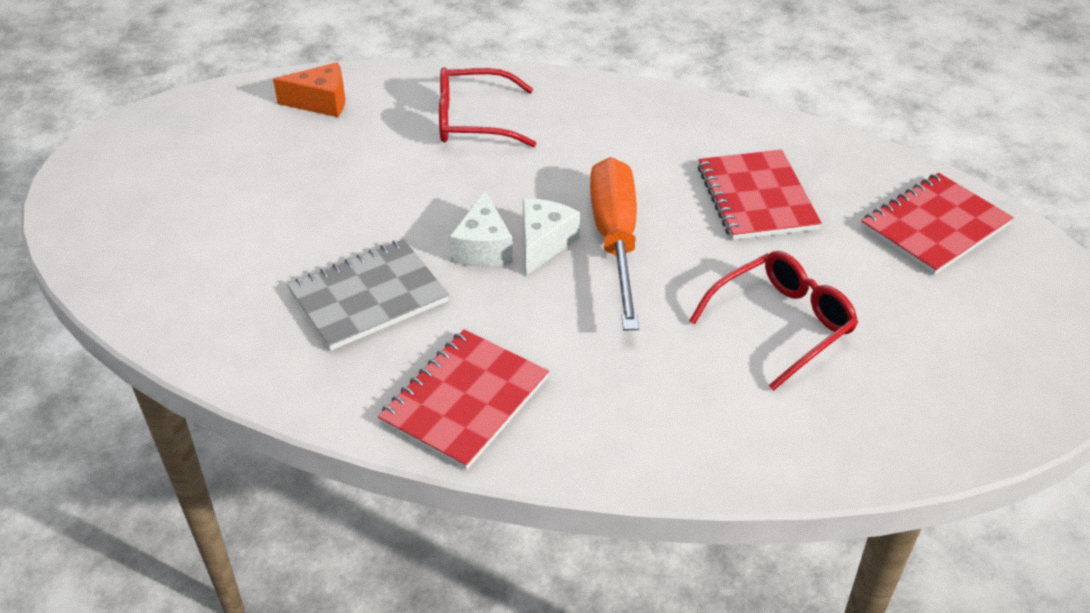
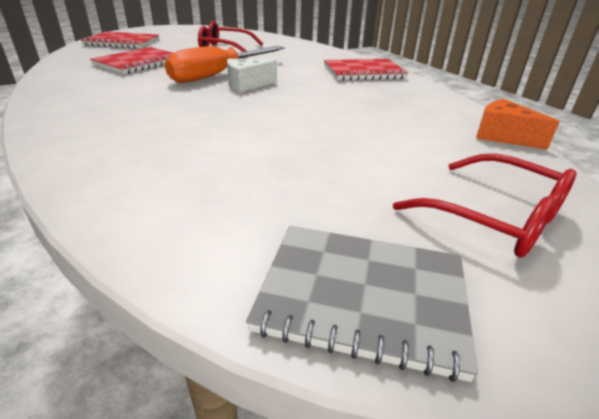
camera: 135 degrees left, 10 degrees down
orange cheese [273,62,345,117] -> orange cheese moved to [476,99,559,150]
grey notebook [287,239,449,351] -> grey notebook moved to [246,226,478,382]
red glasses [439,67,537,147] -> red glasses moved to [393,153,577,258]
white cheese [449,191,513,267] -> none

